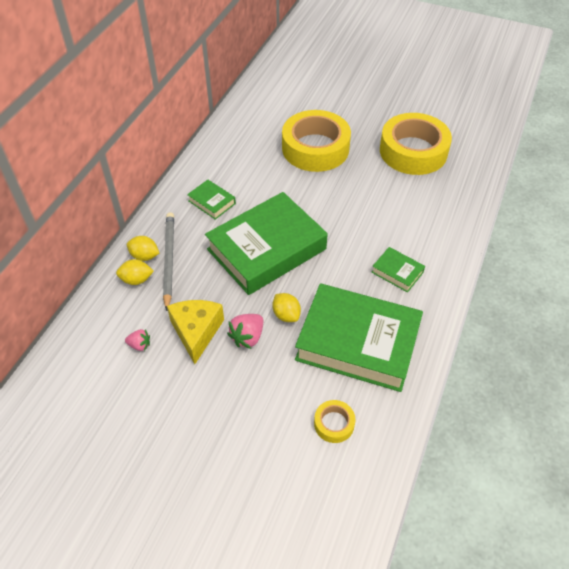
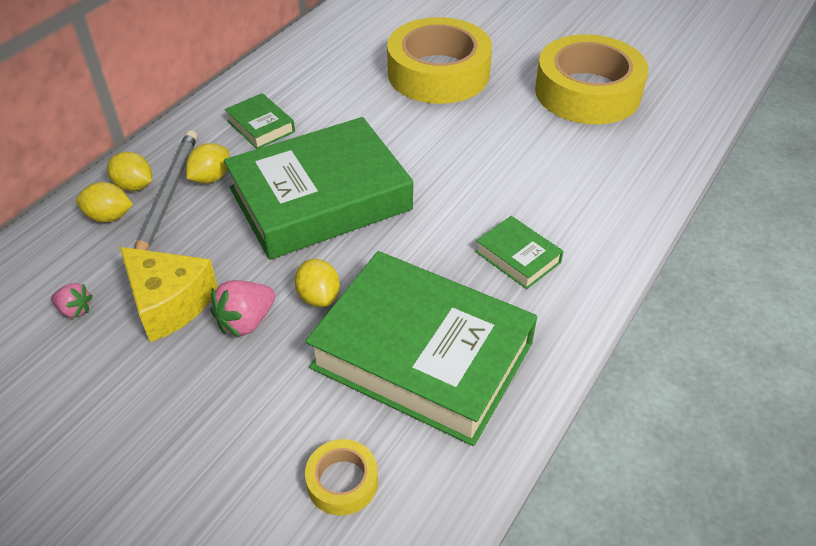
camera: 10 degrees right, 5 degrees down
yellow cheese [167,300,224,364] -> yellow cheese turned 120 degrees clockwise [120,247,218,342]
none -> yellow lemon [186,143,230,184]

